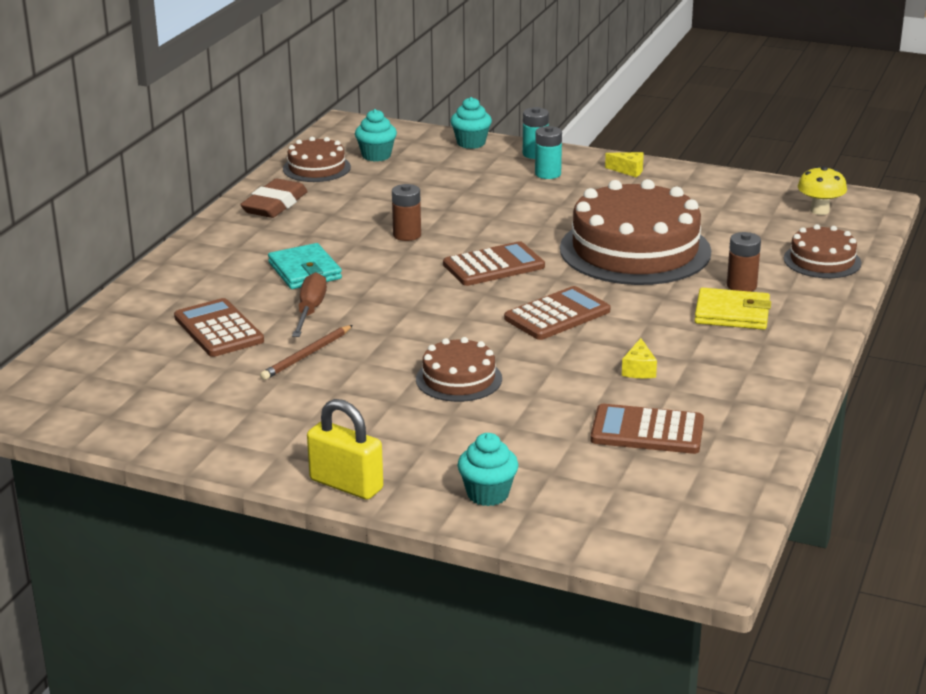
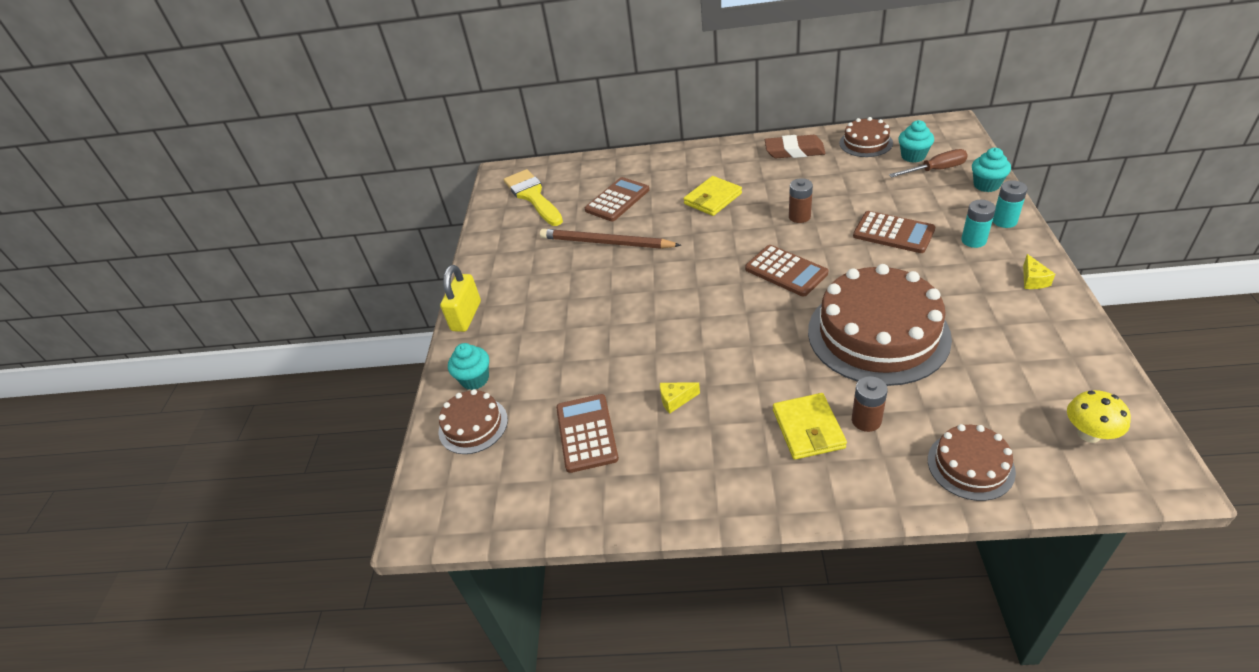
camera: 75 degrees right, 15 degrees up
brown pencil [260,325,353,380] -> brown pencil [540,229,681,249], size x1.69
turquoise wallet [268,243,342,289] -> yellow wallet [684,176,742,216]
brown screwdriver [292,272,327,337] -> brown screwdriver moved to [889,149,968,178]
brown cake [416,337,502,402] -> brown cake moved to [439,389,508,454]
brown calculator [504,286,610,340] -> brown calculator moved to [853,211,935,253]
none -> yellow brush [504,169,563,226]

